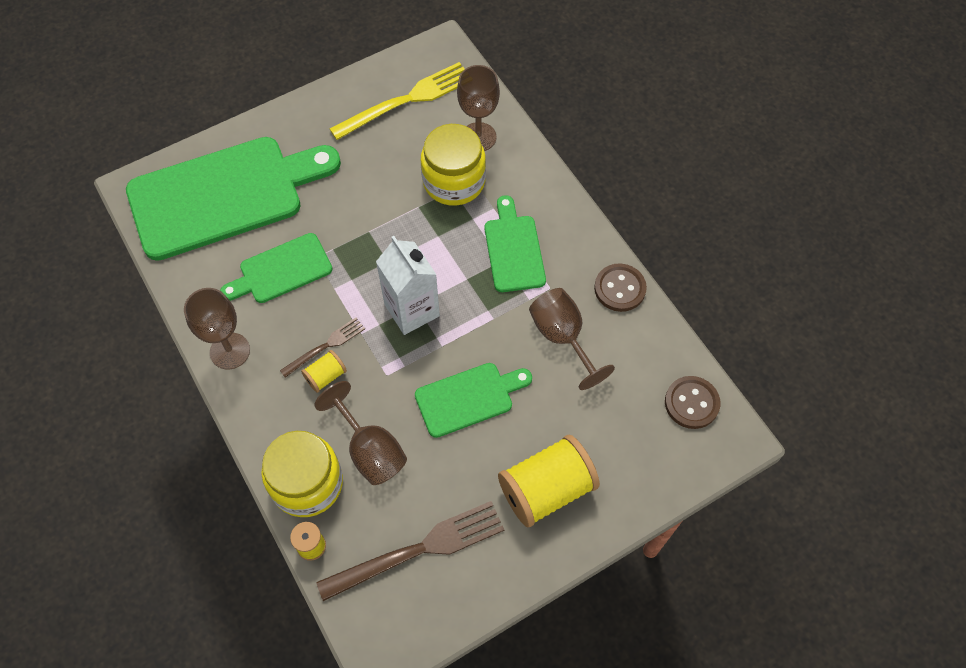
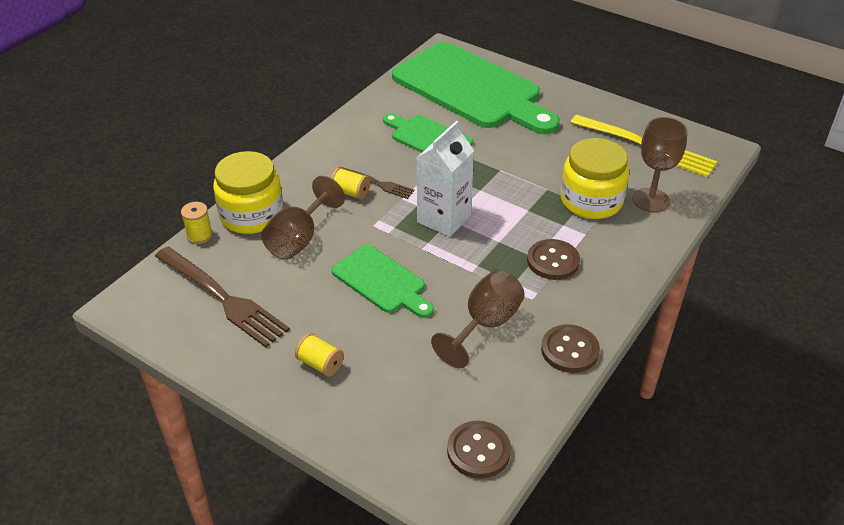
camera: 65 degrees right, 20 degrees down
brown goblet [184,288,250,370] -> none
green cutting board [485,195,546,292] -> brown button [527,239,580,280]
yellow spool [498,435,600,527] -> yellow spool [295,333,344,377], size x0.47

